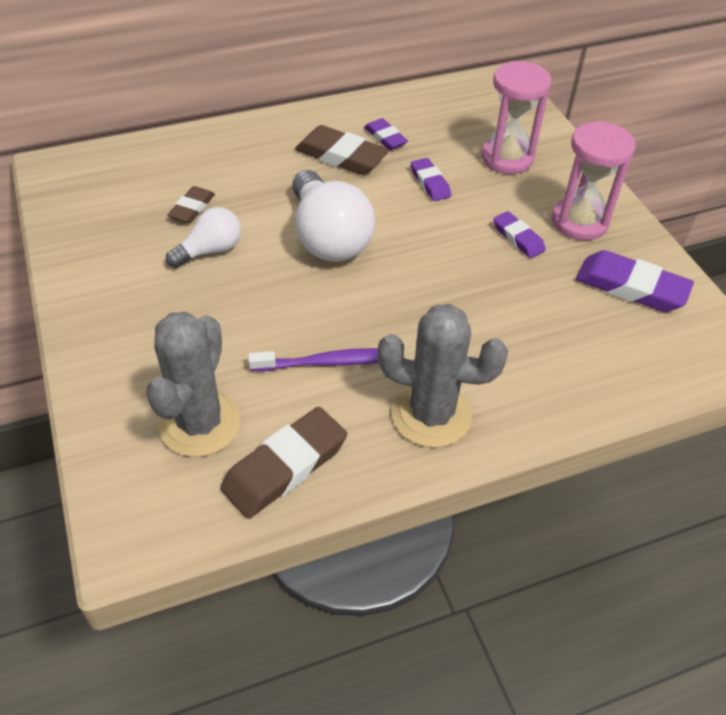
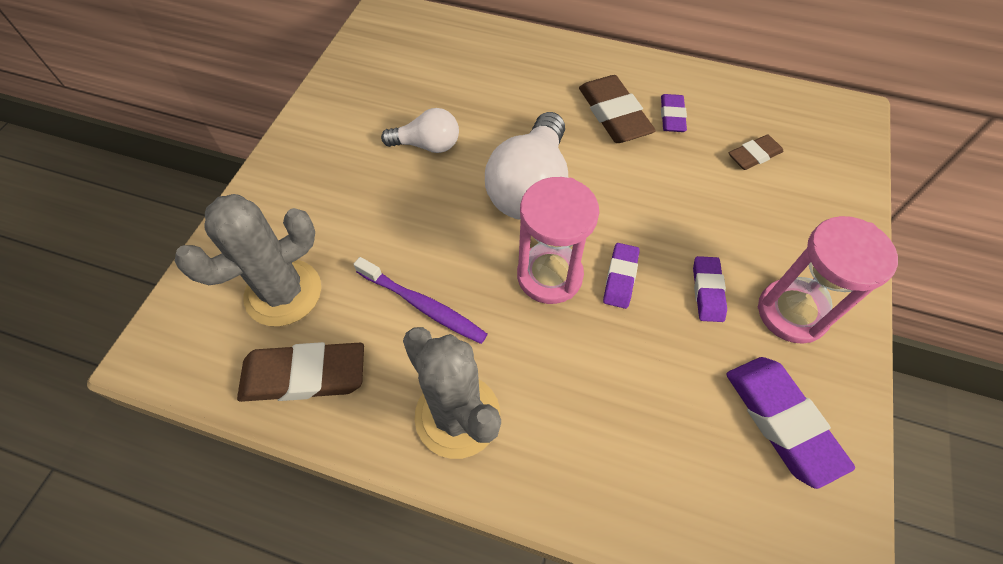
camera: 40 degrees right, 10 degrees up
brown eraser [167,186,215,223] -> brown eraser moved to [729,135,784,170]
purple eraser [411,158,451,201] -> purple eraser moved to [603,243,640,309]
pink hourglass [481,61,552,174] -> pink hourglass moved to [517,177,599,304]

